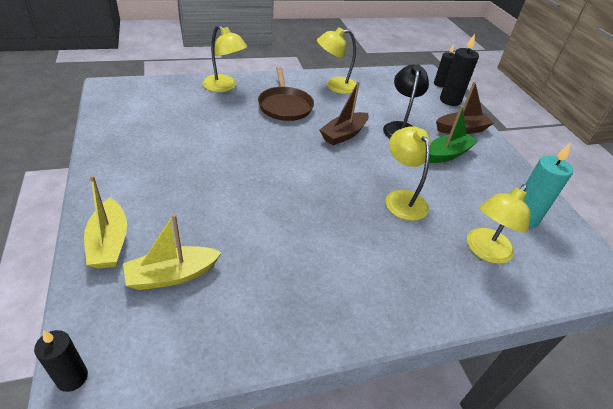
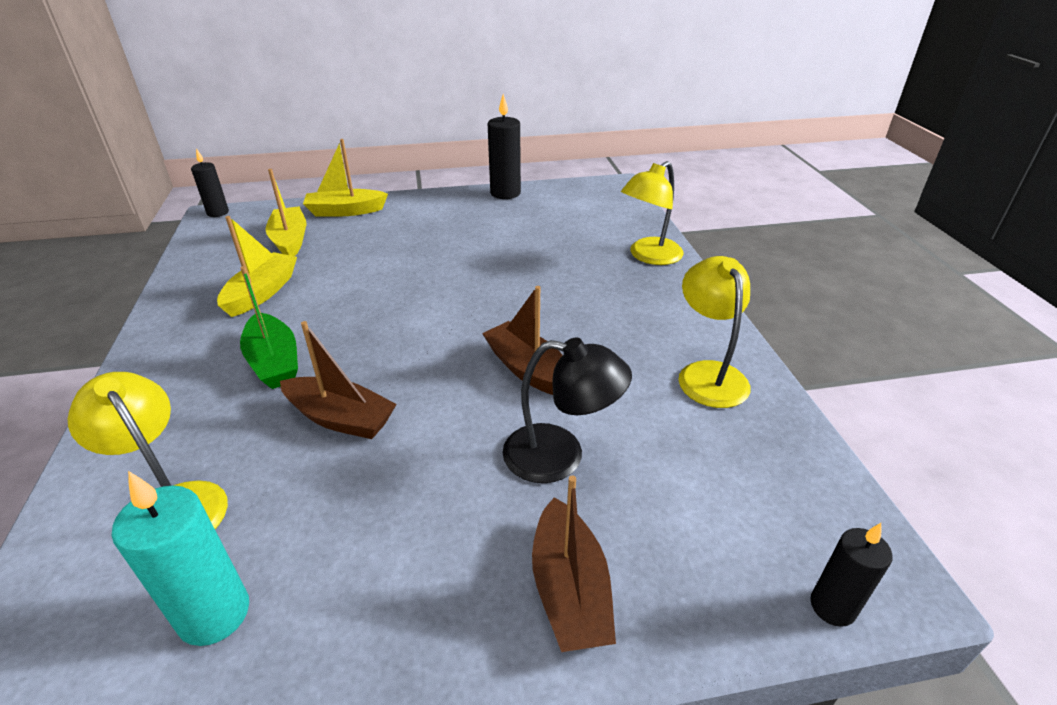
camera: 100 degrees right, 5 degrees down
brown pan [258,67,314,121] -> none
yellow lamp [386,126,431,221] -> brown boat [280,321,397,439]
green boat [429,105,478,163] -> green boat moved to [240,266,298,389]
black candle [440,34,479,106] -> black candle moved to [488,94,521,199]
none -> yellow boat [217,216,297,317]

